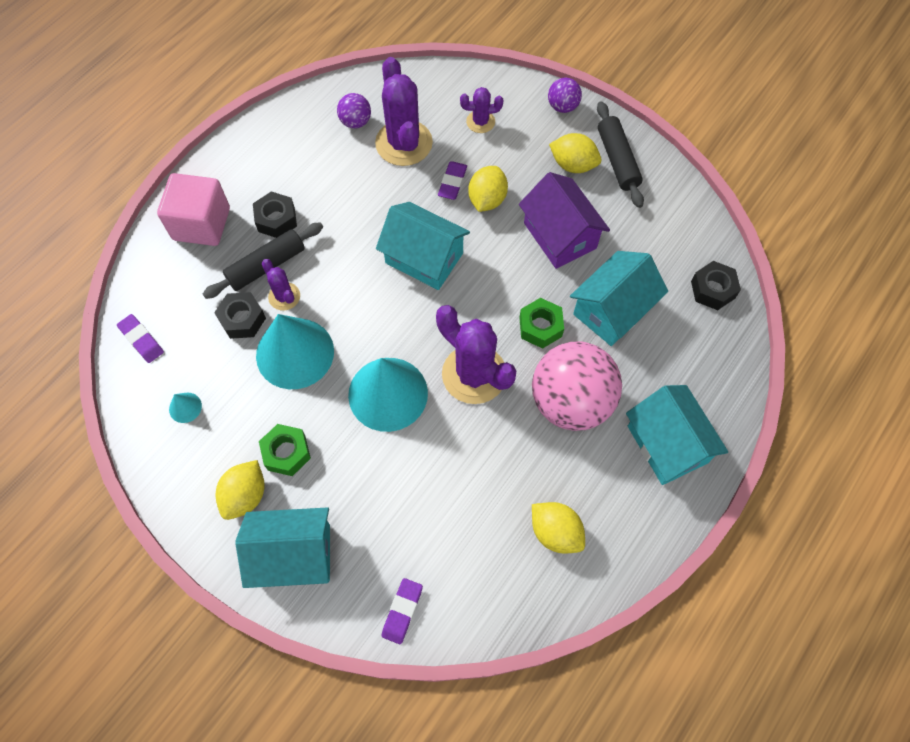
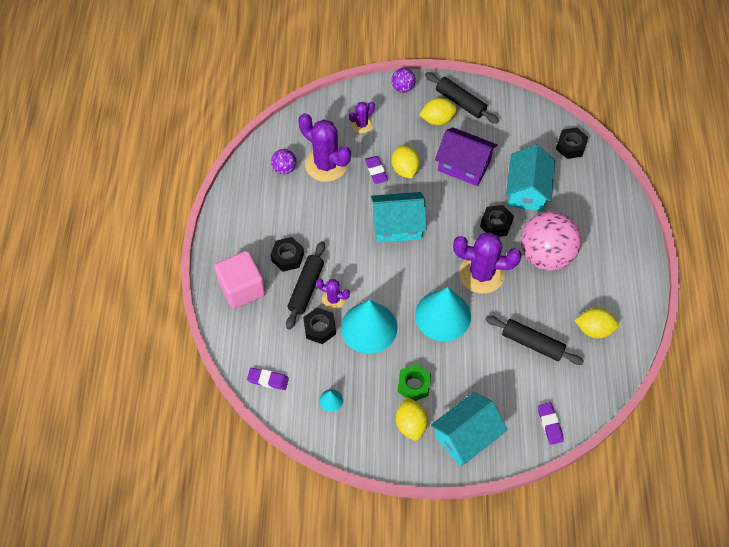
camera: 35 degrees left, 5 degrees down
green nut [519,298,564,349] -> black nut [480,205,514,237]
turquoise house [626,385,728,485] -> none
none -> black rolling pin [485,316,584,365]

